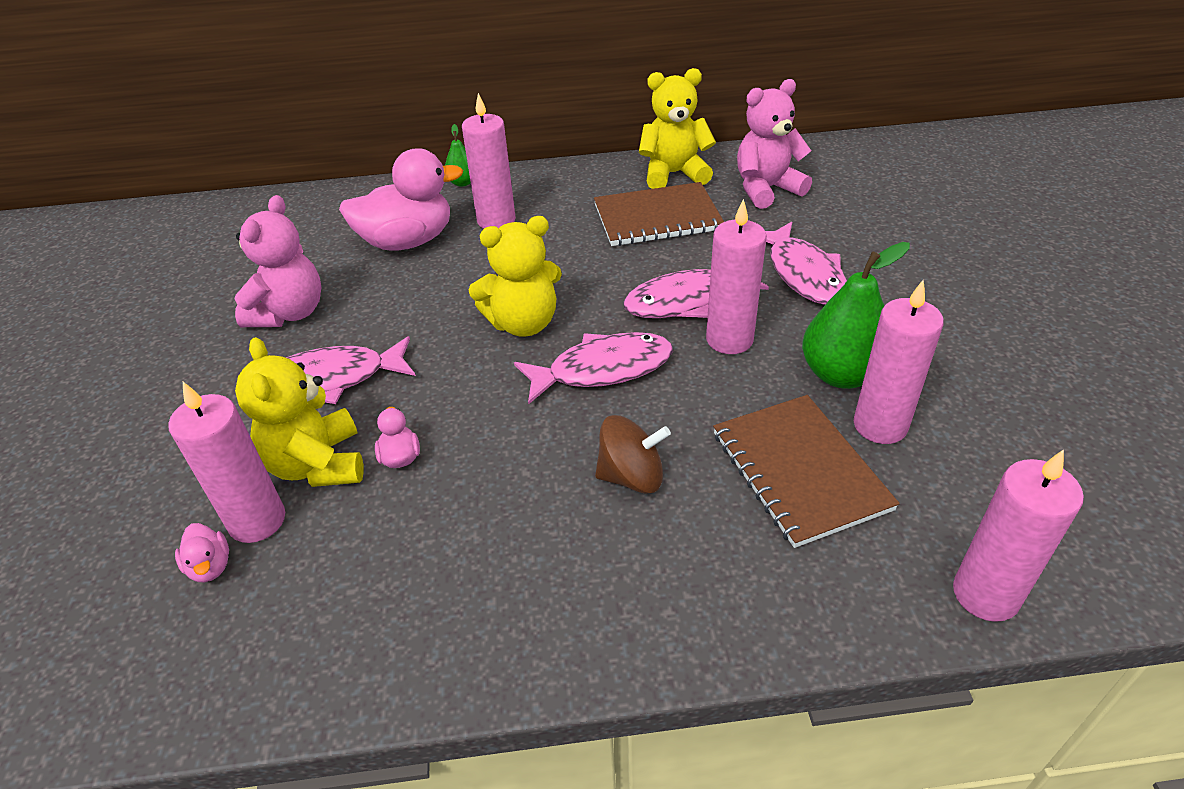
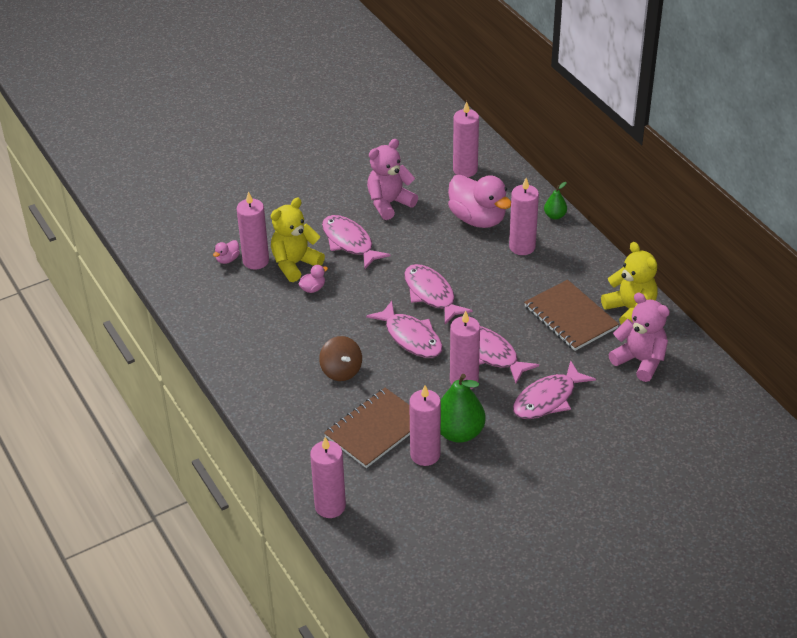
camera: 65 degrees right, 0 degrees up
pink teddy bear [235,195,321,327] -> pink teddy bear turned 150 degrees clockwise [367,139,418,220]
yellow teddy bear [469,216,562,337] -> pink fish [404,264,473,324]
none -> pink candle [453,101,479,177]

